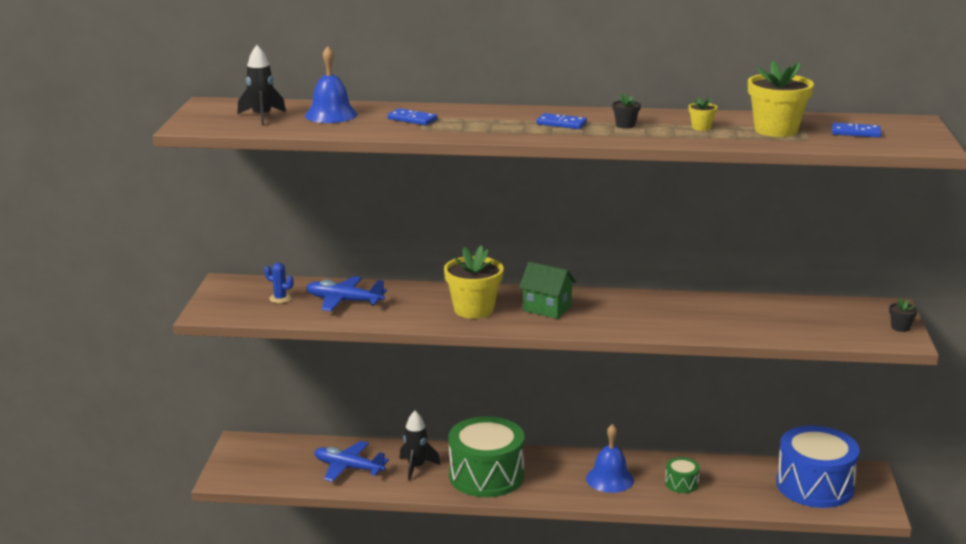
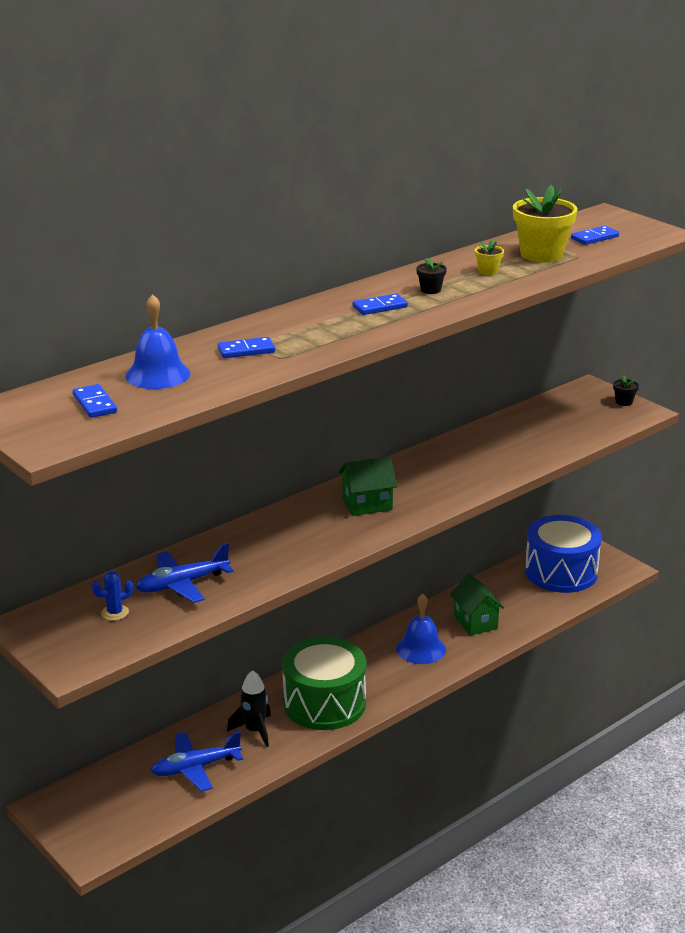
camera: 45 degrees left, 5 degrees up
black rocket [237,45,286,126] -> blue domino [73,384,117,418]
yellow flower pot [444,245,504,319] -> none
green drum [665,457,700,493] -> green house [450,574,504,636]

